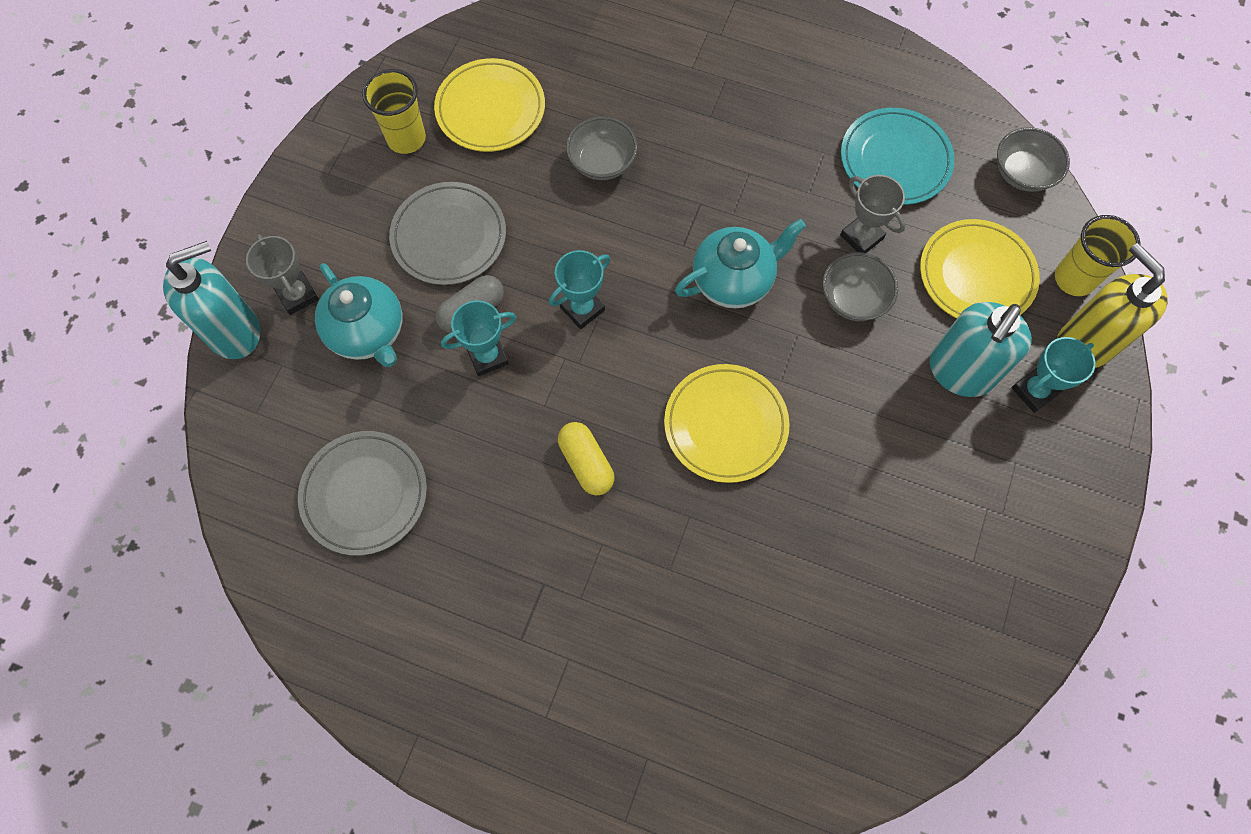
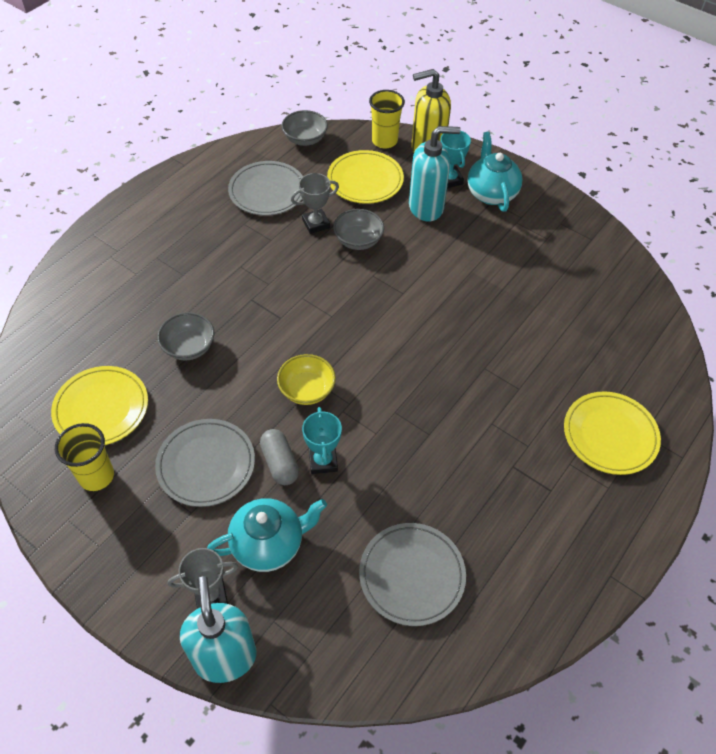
camera: 75 degrees left, 15 degrees down
turquoise trophy [549,250,610,329] -> yellow bowl [277,354,336,405]
yellow capsule [558,422,615,495] -> none
yellow plate [664,364,790,483] -> yellow plate moved to [564,391,661,475]
turquoise teapot [675,219,806,308] -> turquoise teapot moved to [468,132,523,212]
turquoise plate [841,108,955,205] -> grey plate [228,161,303,216]
turquoise soap dispenser [930,302,1032,397] -> turquoise soap dispenser turned 60 degrees counterclockwise [409,126,461,221]

